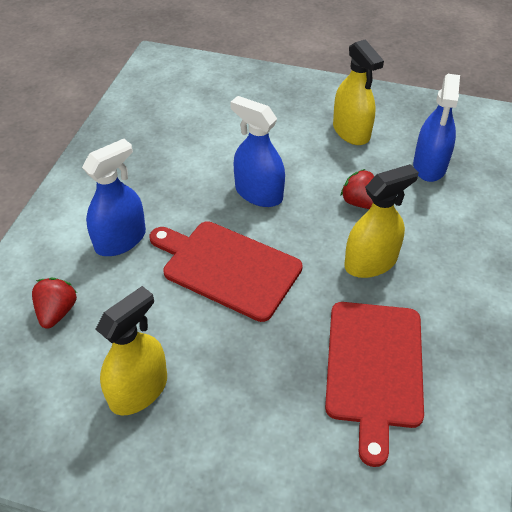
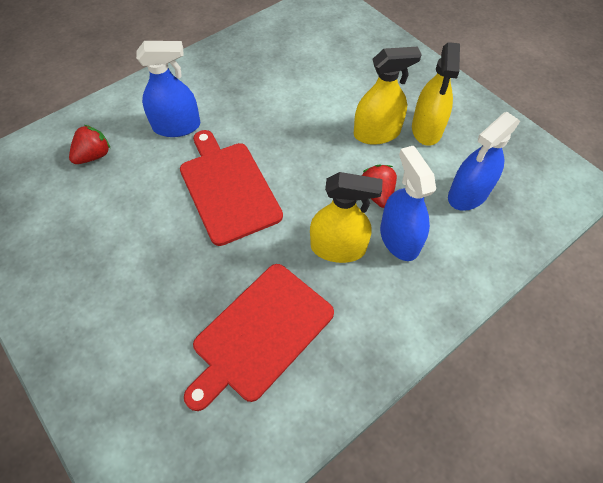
camera: 35 degrees right, 10 degrees up
yellow spray bottle [95,286,167,415] -> yellow spray bottle moved to [354,46,422,145]
blue spray bottle [230,96,285,207] -> blue spray bottle moved to [380,146,436,261]

